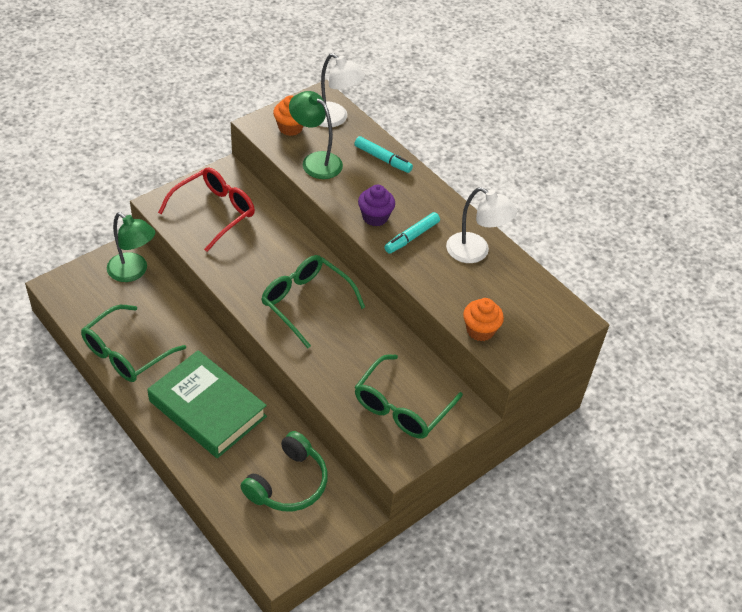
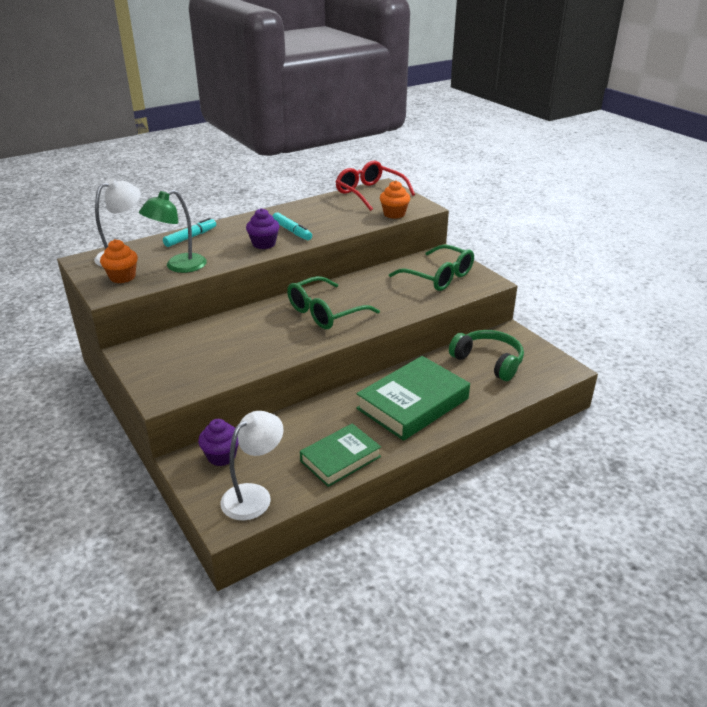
camera: 80 degrees left, 15 degrees down
green glasses [81,305,186,382] -> green book [300,423,381,487]
green lamp [107,212,155,282] -> purple cupcake [198,419,239,466]
red glasses [158,167,255,252] -> red glasses moved to [336,161,415,211]
white lamp [446,187,517,263] -> white lamp moved to [220,411,284,520]

